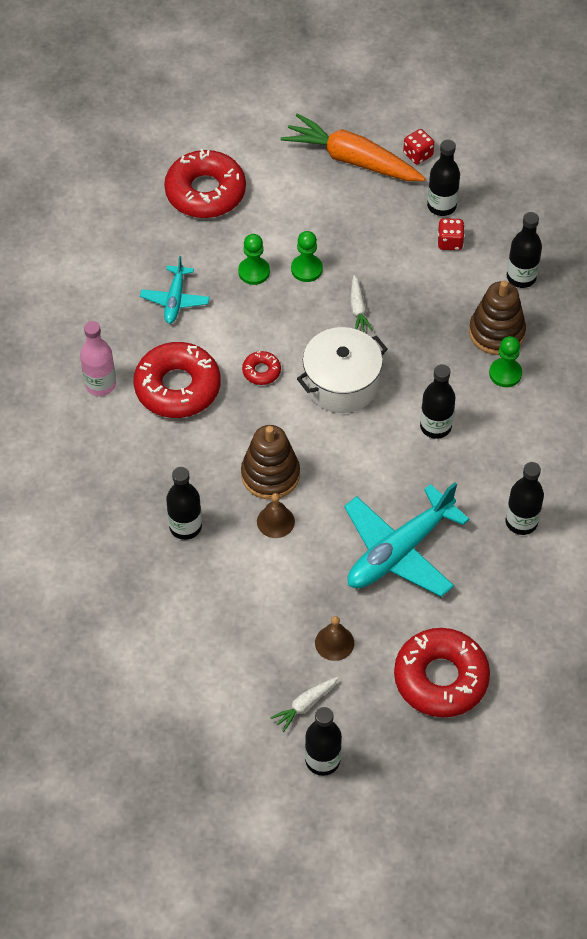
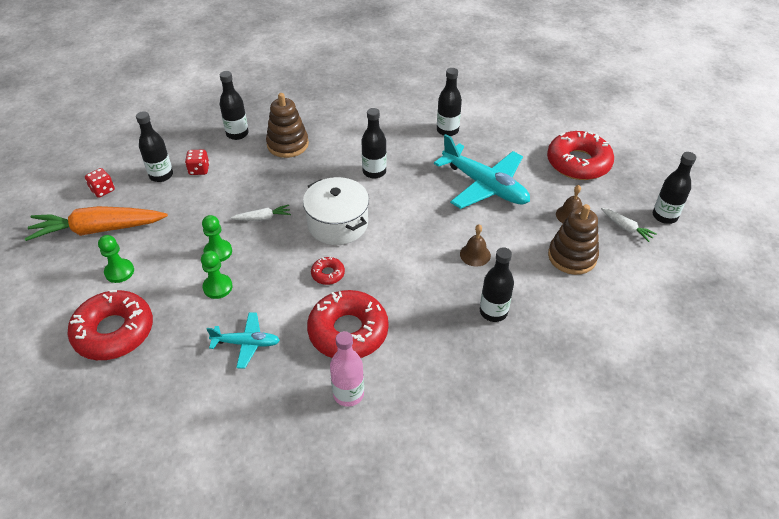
camera: 95 degrees left, 10 degrees down
brown stacking toy [241,425,300,500] -> brown stacking toy moved to [548,204,599,275]
orange carrot [281,113,426,181] -> orange carrot turned 60 degrees clockwise [25,206,168,241]
green pawn [489,336,522,387] -> green pawn moved to [98,235,134,283]

